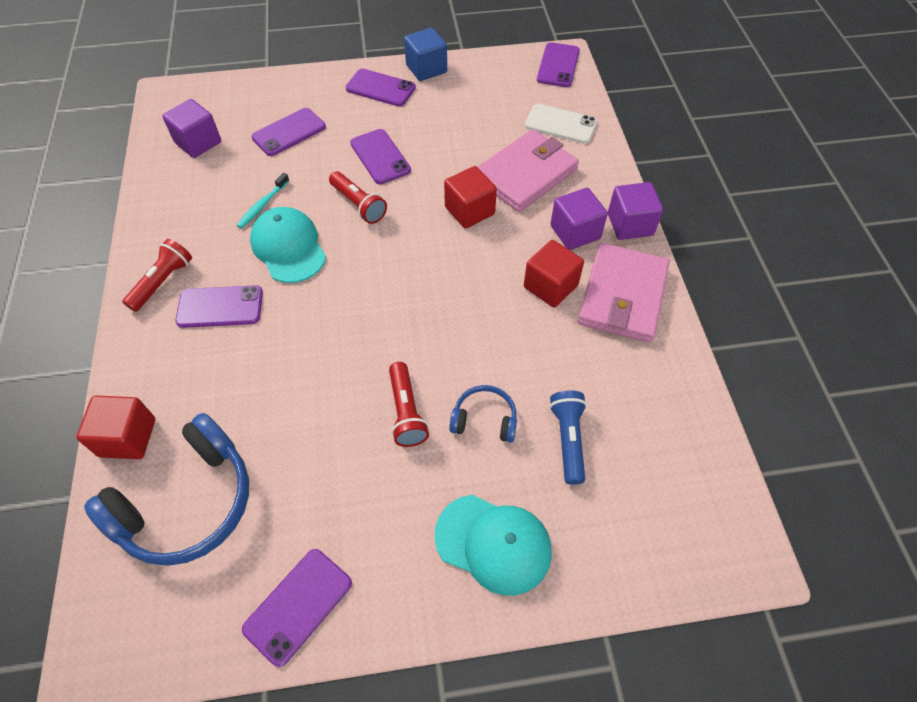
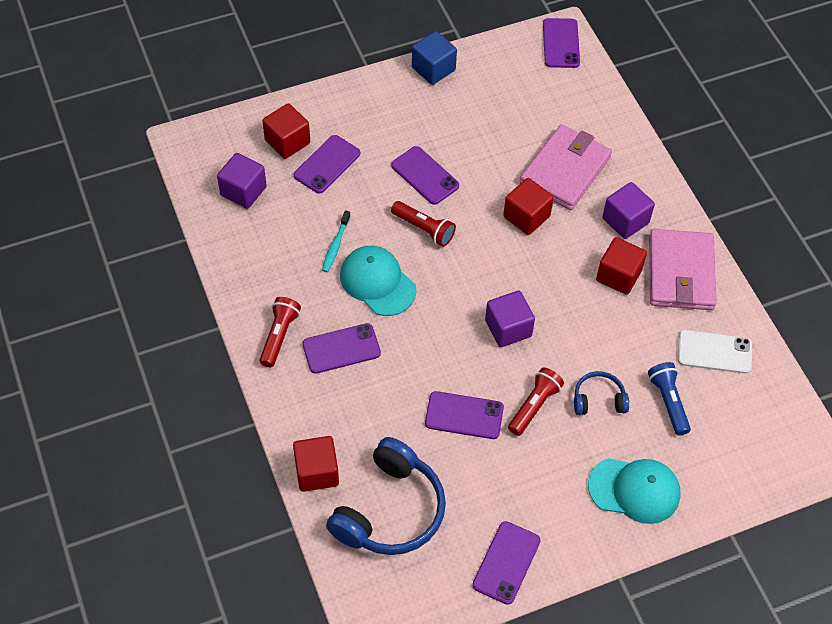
camera: 15 degrees left, 0 degrees up
purple phone [345,69,416,107] -> purple phone moved to [425,391,504,439]
red flashlight [389,362,429,447] -> red flashlight turned 120 degrees counterclockwise [508,367,564,436]
white phone [525,104,598,144] -> white phone moved to [678,330,752,374]
purple cube [608,182,663,240] -> purple cube moved to [485,290,535,347]
none -> red cube [263,103,310,159]

